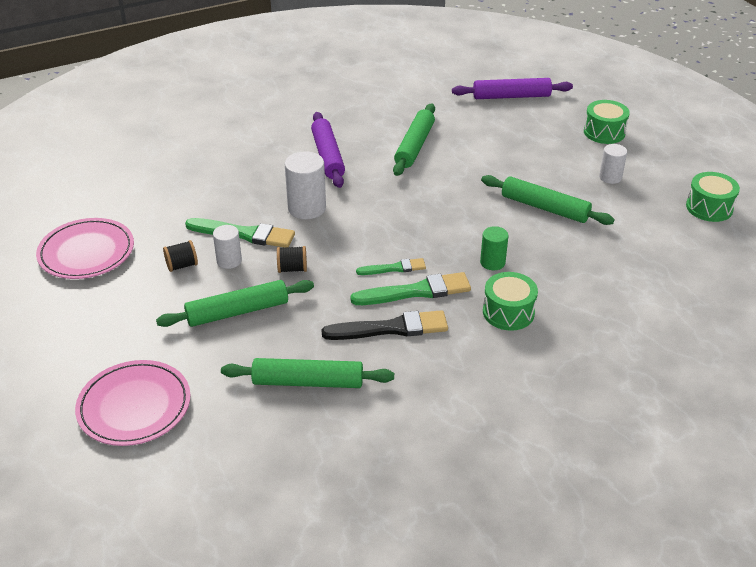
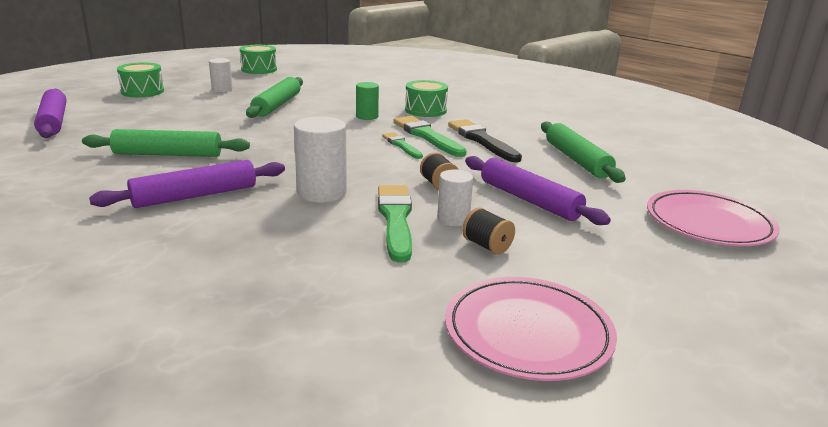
camera: 110 degrees left, 15 degrees down
green rolling pin [156,280,314,327] -> purple rolling pin [465,156,611,225]

